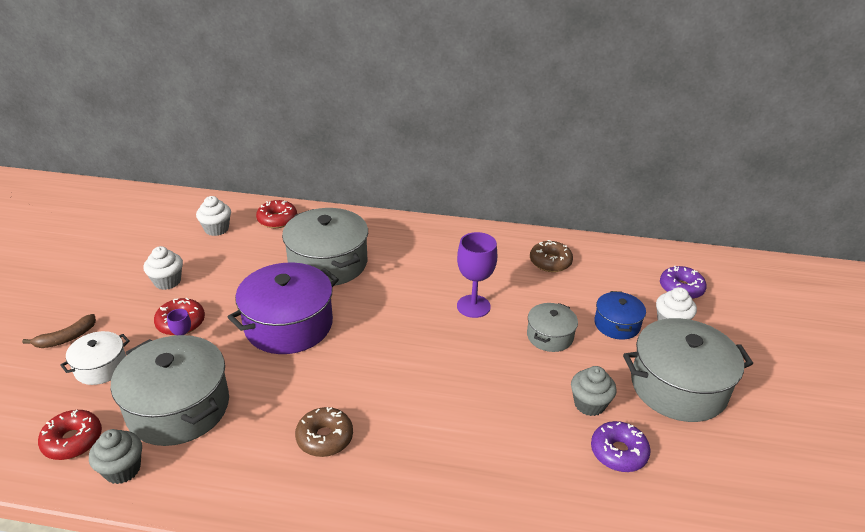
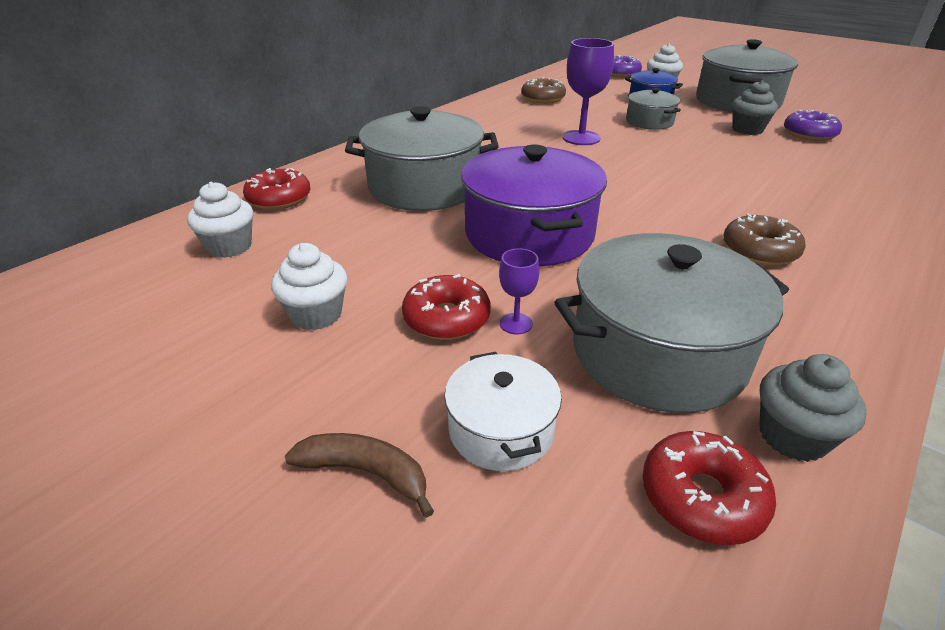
camera: 60 degrees left, 0 degrees up
brown banana [22,314,96,348] -> brown banana turned 60 degrees counterclockwise [285,433,434,518]

